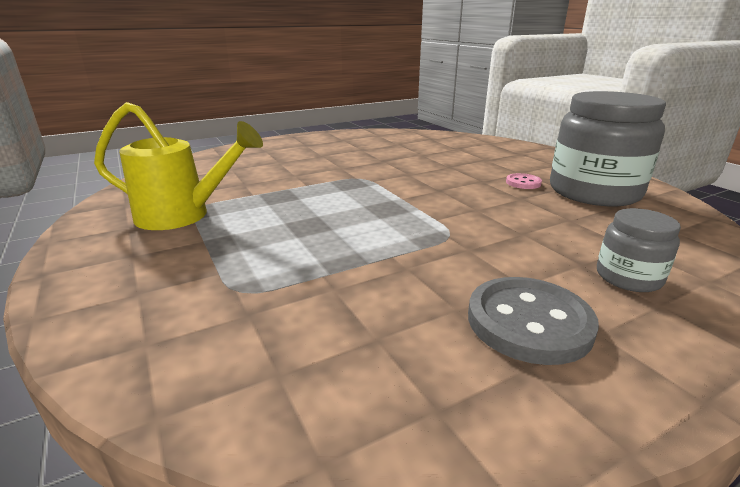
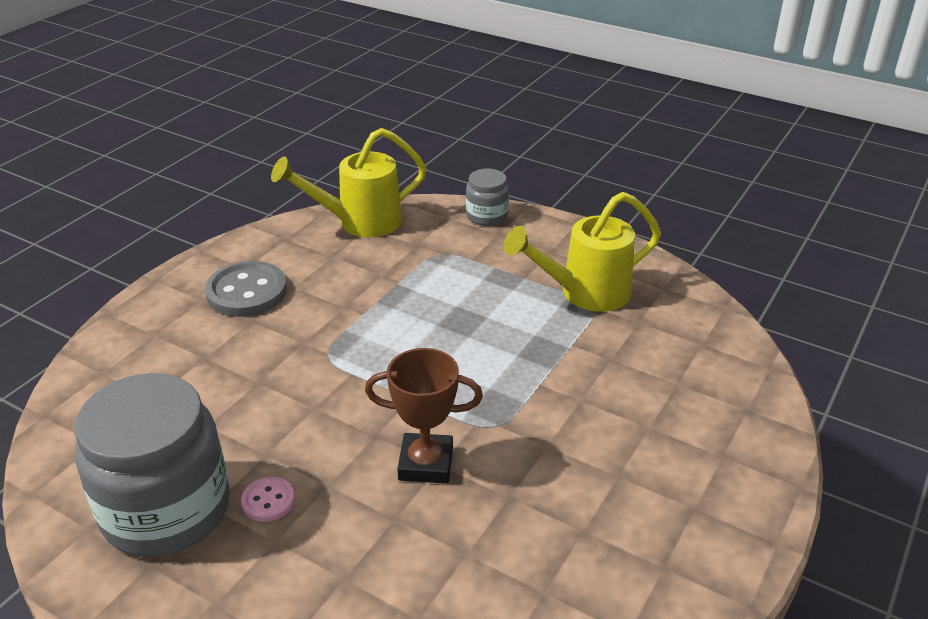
camera: 150 degrees right, 10 degrees up
grey jar [597,208,681,292] -> grey jar moved to [466,169,509,226]
none -> yellow watering can [271,128,427,237]
none -> brown trophy [365,348,483,483]

